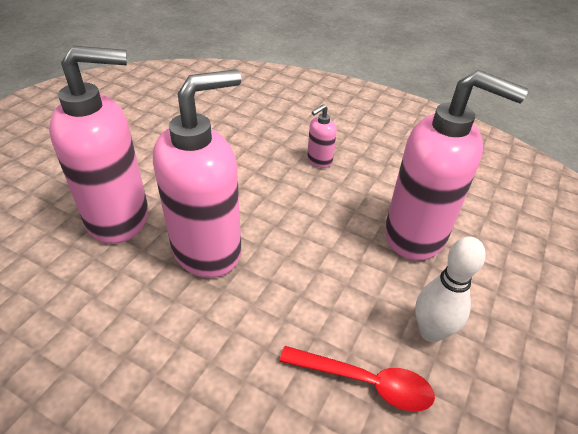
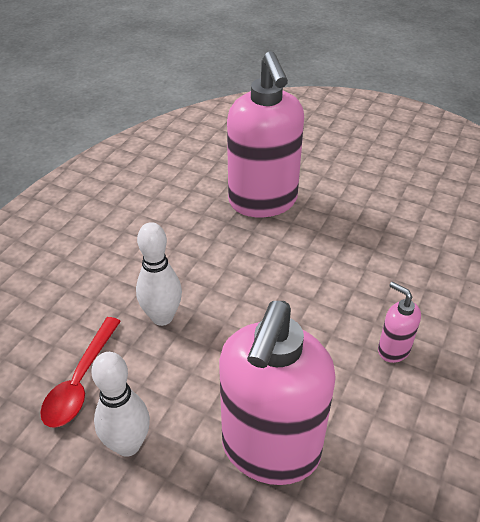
camera: 90 degrees right, 0 degrees up
pink soap dispenser [153,69,242,278] -> none
none -> white bowling pin [136,222,182,326]

